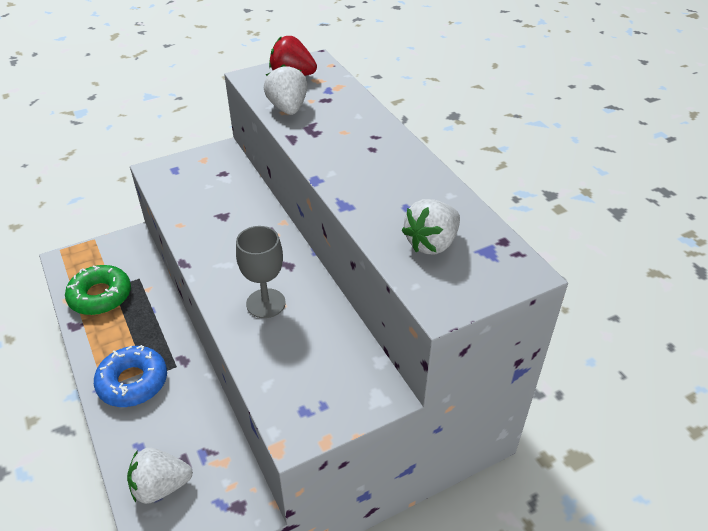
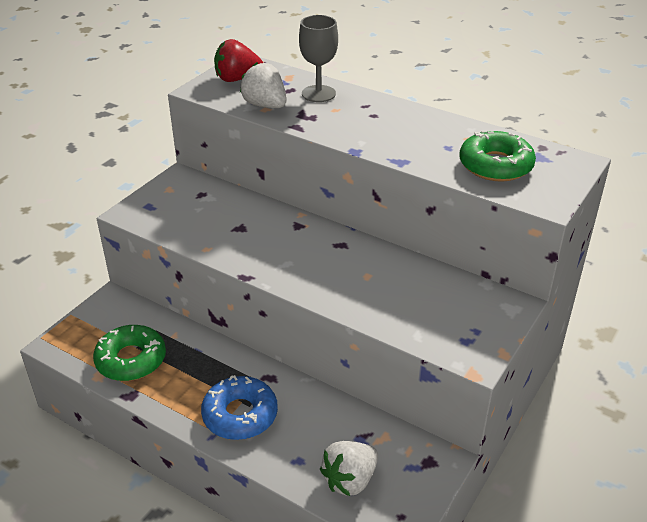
camera: 30 degrees left, 5 degrees down
grey goblet [236,226,286,318] -> grey goblet moved to [299,15,338,102]
white strawberry [402,199,460,255] -> green donut [459,131,536,182]

